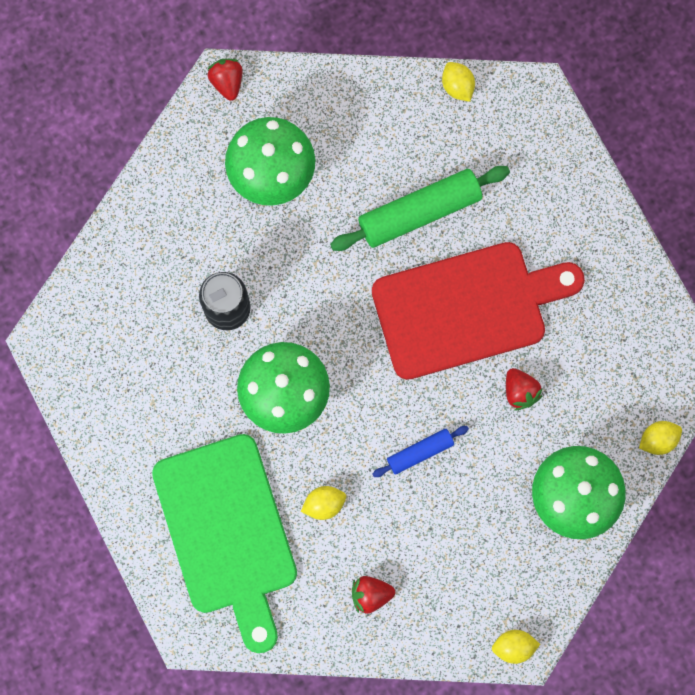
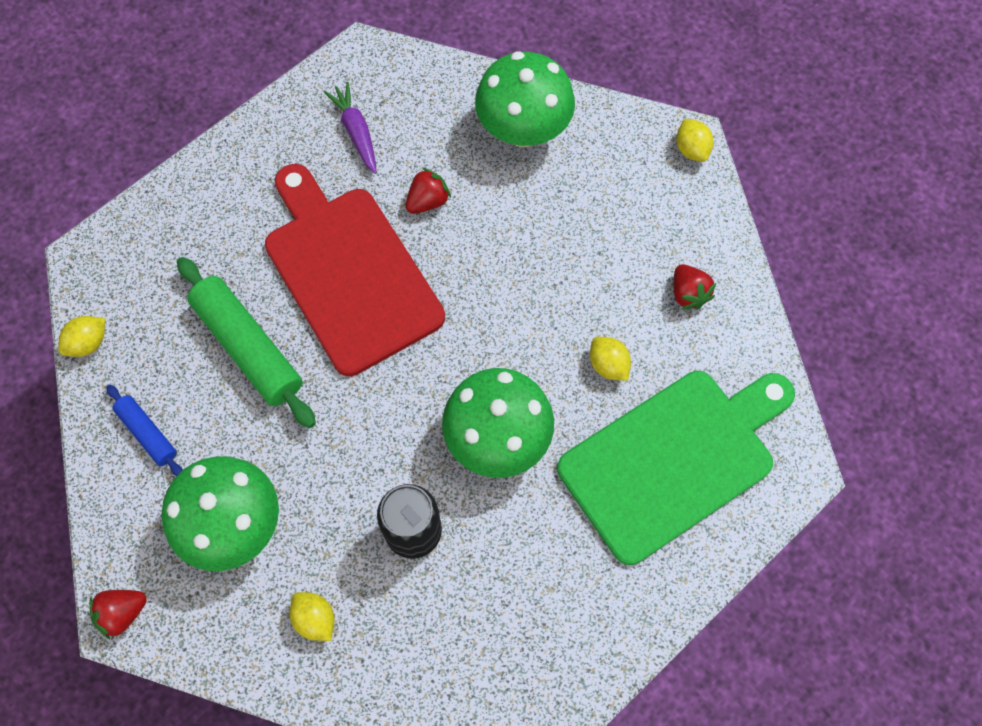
camera: 105 degrees left, 10 degrees down
blue rolling pin [373,426,469,477] -> blue rolling pin moved to [106,385,183,476]
yellow lemon [639,421,682,455] -> yellow lemon moved to [290,592,335,641]
none -> purple carrot [324,82,377,174]

